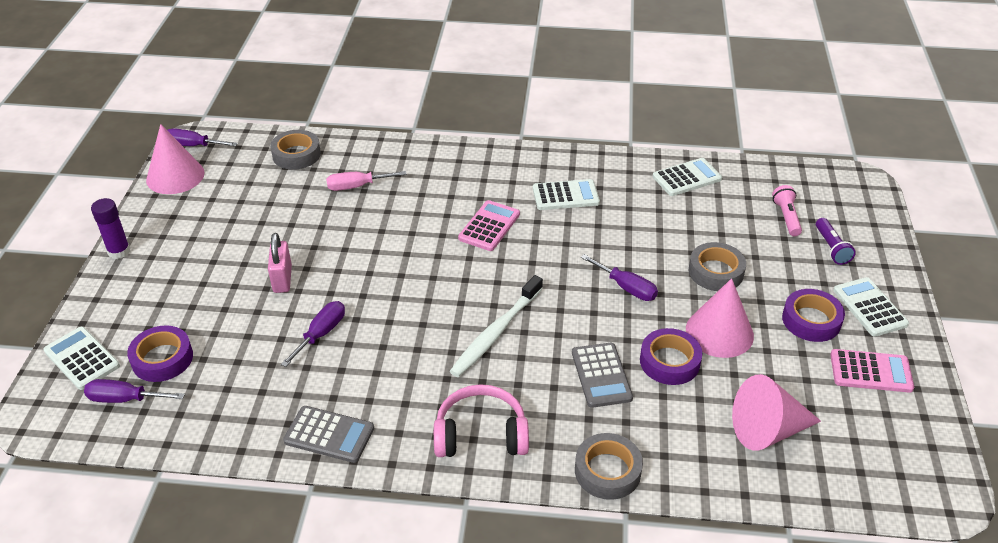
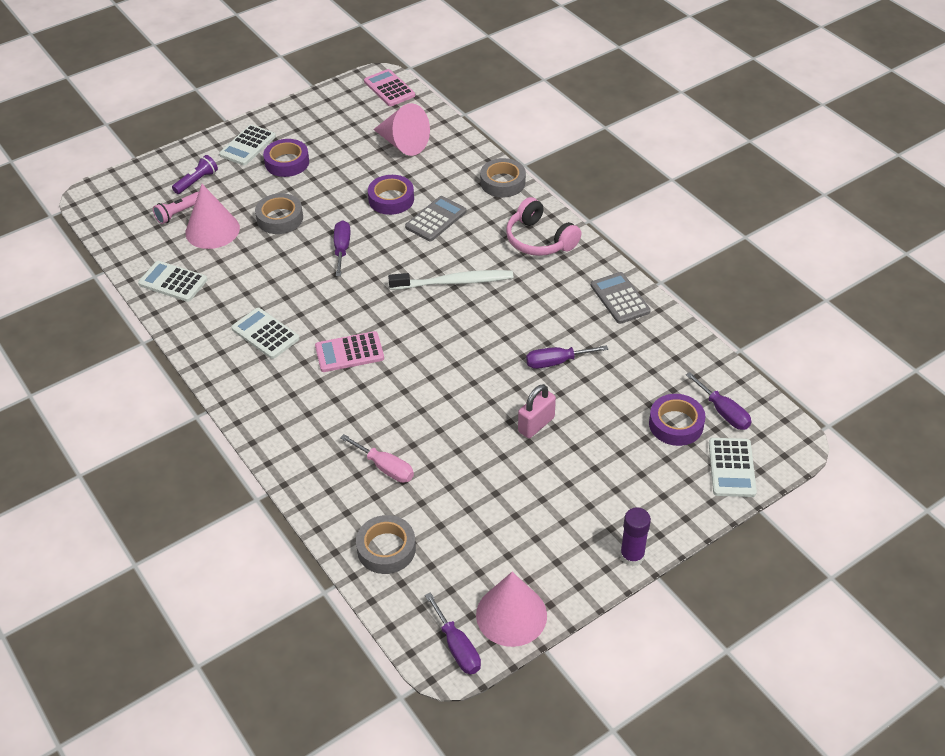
camera: 130 degrees left, 5 degrees up
pink cone [686,278,754,358] -> pink cone moved to [185,184,240,249]
pink calculator [830,349,914,393] -> pink calculator moved to [364,69,415,106]

